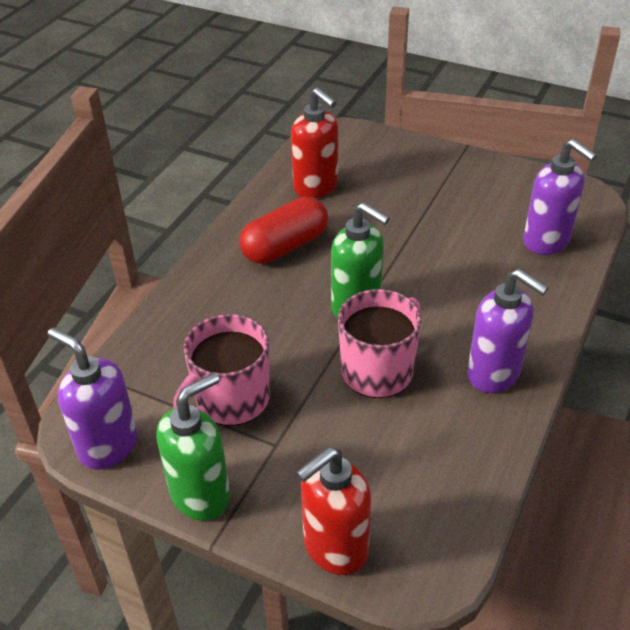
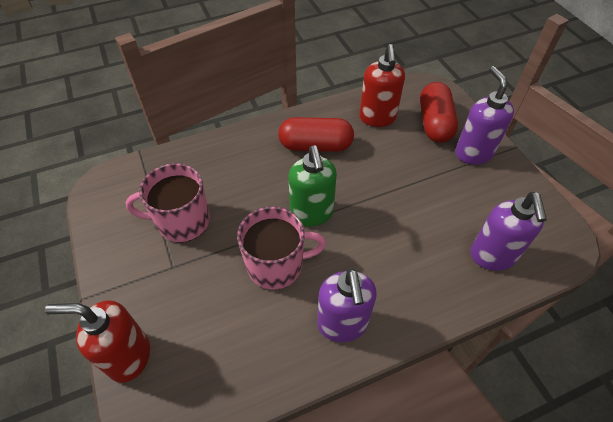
camera: 40 degrees right, 10 degrees up
purple soap dispenser [47,328,138,469] -> purple soap dispenser moved to [455,66,514,165]
green soap dispenser [156,373,230,521] -> none
none -> red capsule [420,82,458,143]

